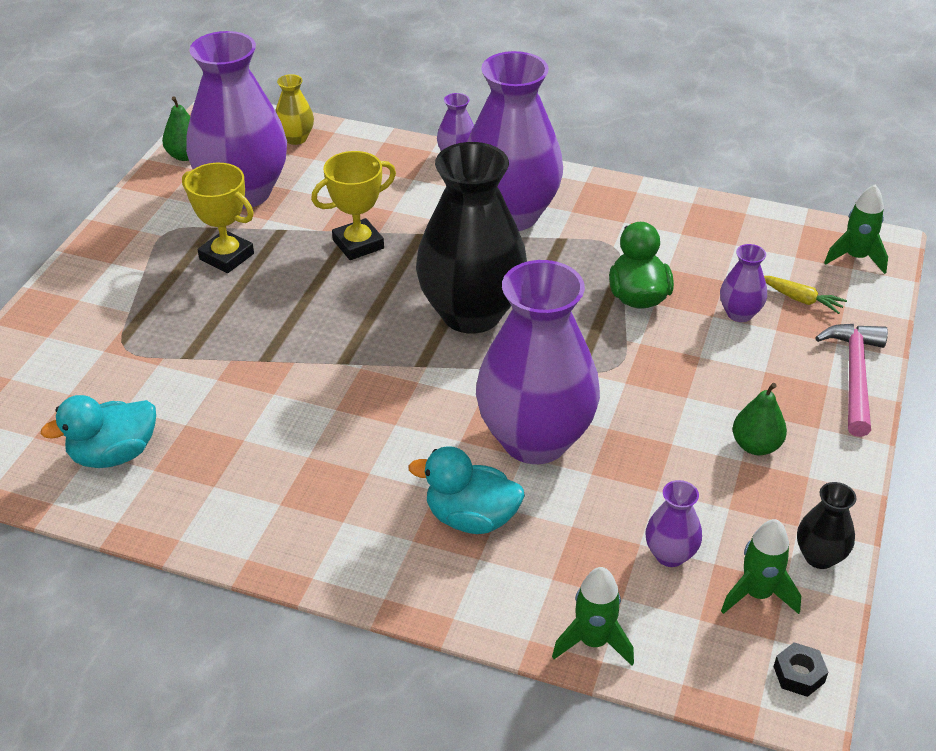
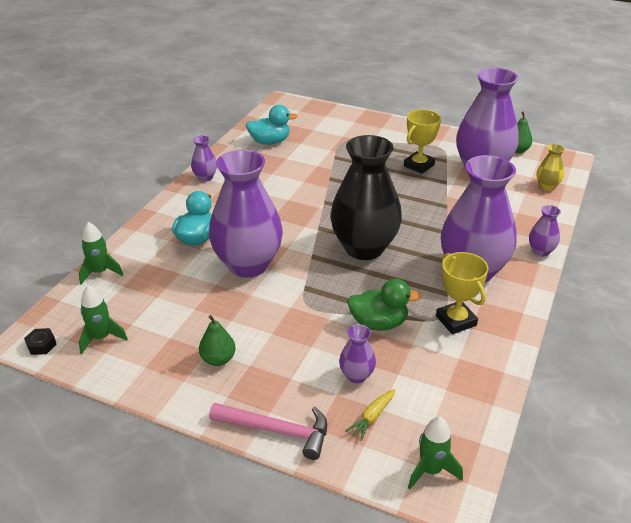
camera: 95 degrees right, 5 degrees down
turquoise duck [41,395,156,468] -> turquoise duck turned 105 degrees clockwise [246,105,297,145]
yellow trophy [311,151,396,260] -> yellow trophy moved to [436,252,488,334]
purple vase [646,480,702,567] -> purple vase moved to [191,136,217,182]
black vase [797,482,856,569] -> none

